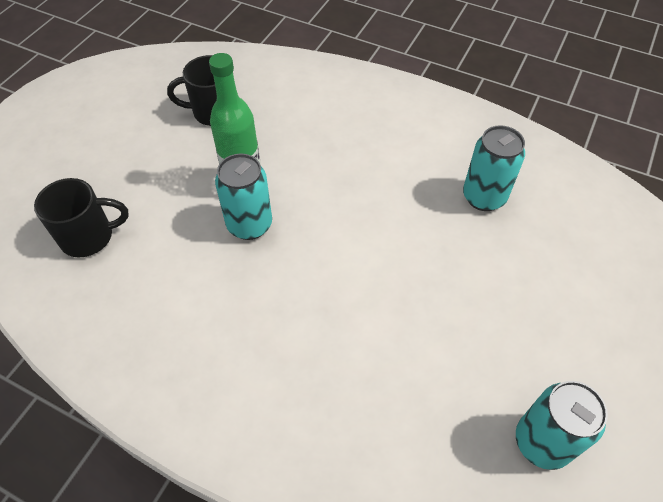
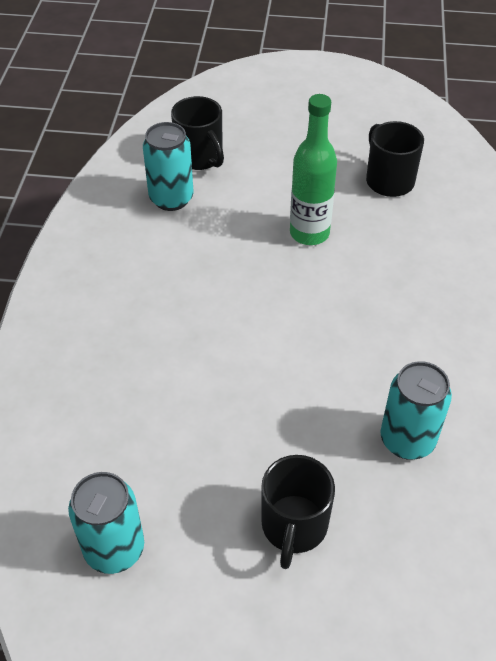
camera: 70 degrees right, 5 degrees down
turquoise can [215,154,272,240] -> turquoise can moved to [143,122,193,211]
none -> black mug [261,455,335,569]

